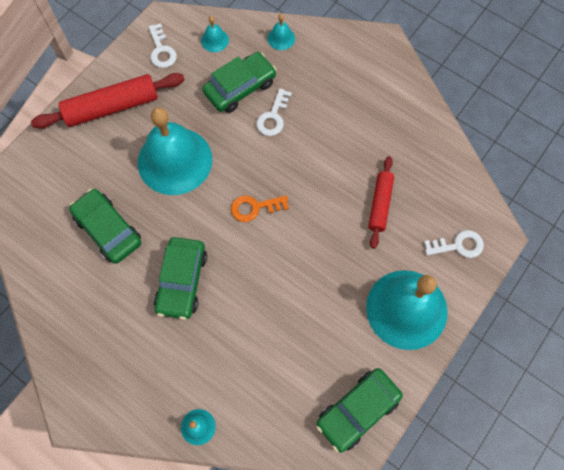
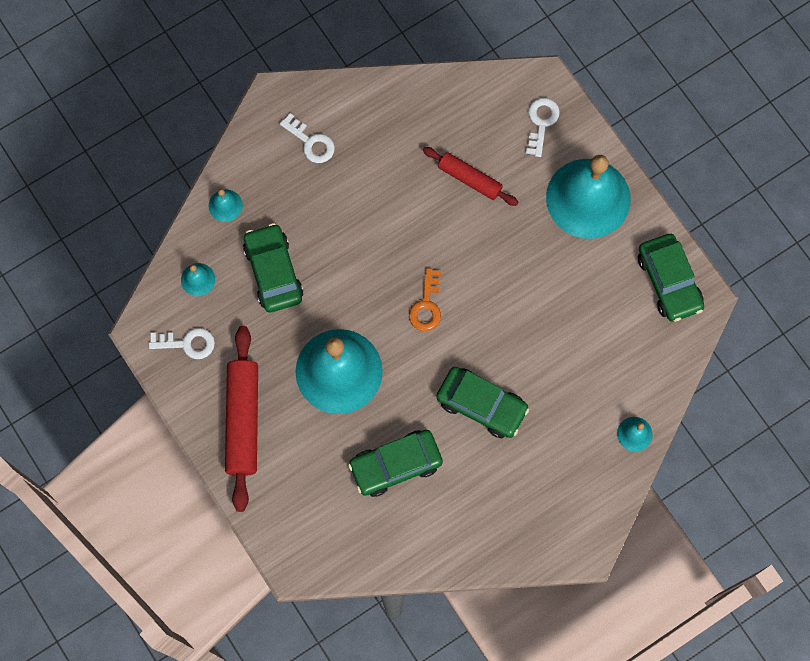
camera: 70 degrees left, 5 degrees up
white key [256,88,292,136] -> white key moved to [280,113,335,163]

